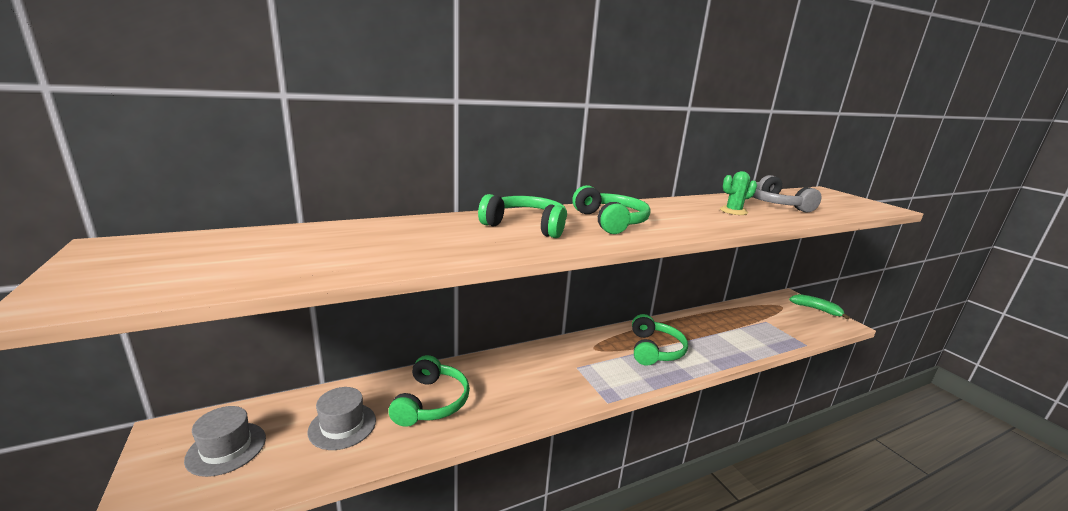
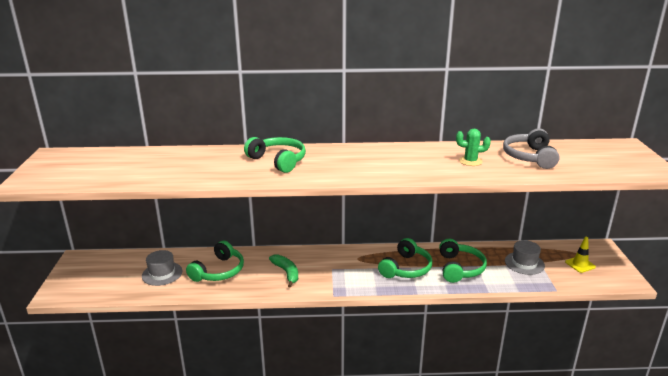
camera: 25 degrees right, 5 degrees up
grey hat [184,406,266,477] -> grey hat moved to [505,240,545,275]
green headphones [572,185,651,234] -> green headphones moved to [439,239,487,283]
green banana [789,294,850,319] -> green banana moved to [269,254,298,288]
none -> yellow traffic cone [565,237,596,273]

